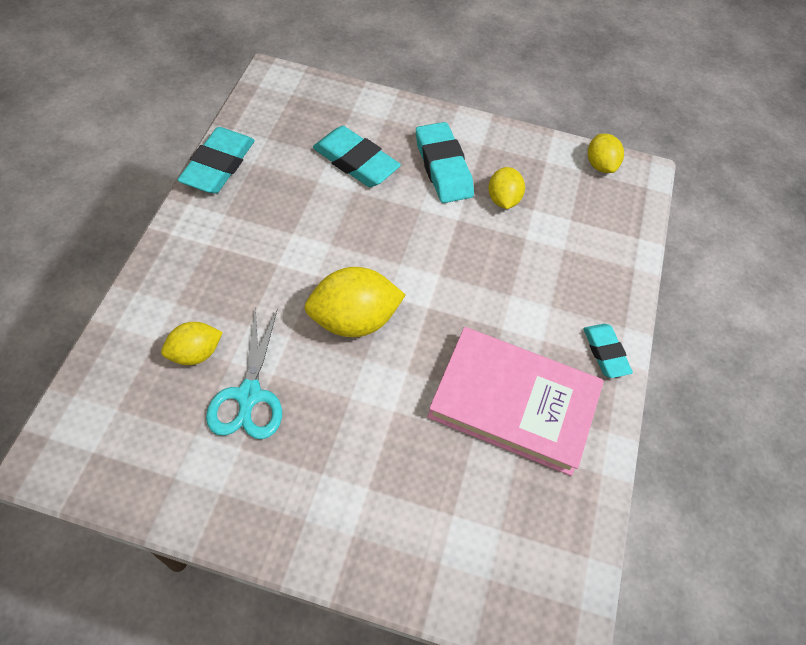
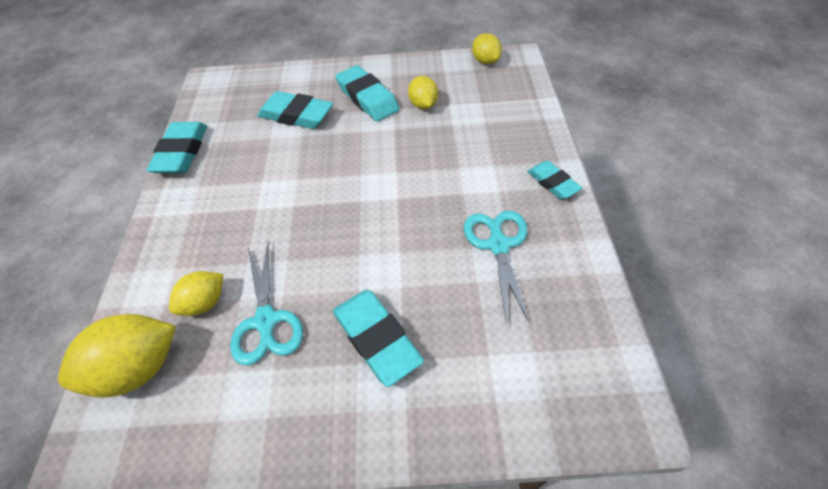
camera: 10 degrees left, 5 degrees down
yellow lemon [304,267,406,337] -> yellow lemon moved to [58,314,176,398]
pink book [427,327,604,476] -> turquoise scissors [464,210,530,325]
none -> turquoise eraser [333,290,424,387]

